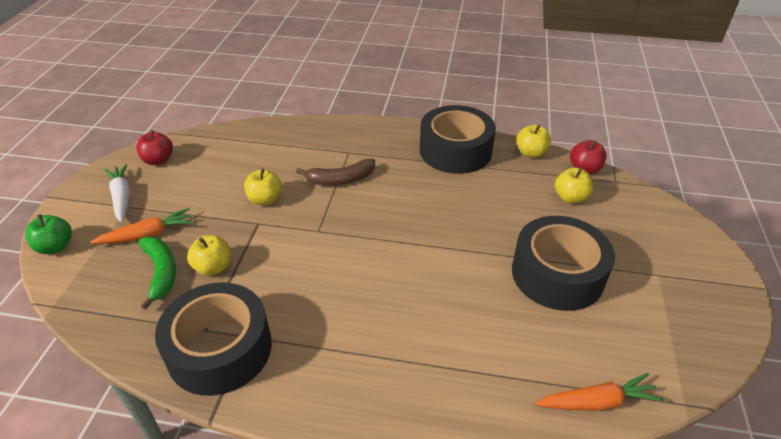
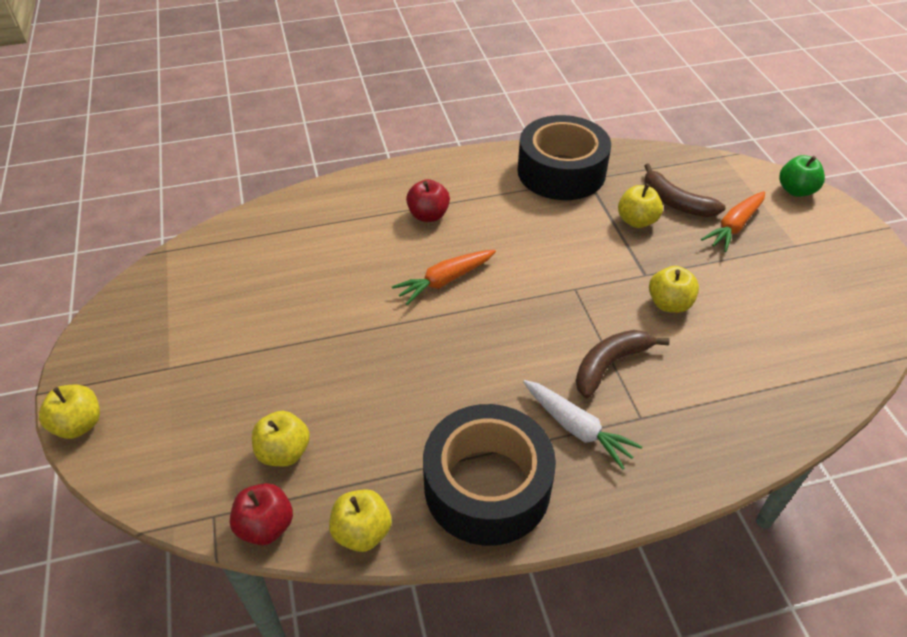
camera: 155 degrees right, 5 degrees up
white carrot [104,164,130,223] -> white carrot moved to [523,380,643,470]
red apple [136,130,173,165] -> red apple moved to [406,179,450,222]
green banana [139,237,176,310] -> brown banana [644,164,726,217]
black tape [512,216,615,311] -> none
orange carrot [535,373,663,411] -> orange carrot moved to [392,250,496,305]
none -> yellow apple [39,385,100,439]

